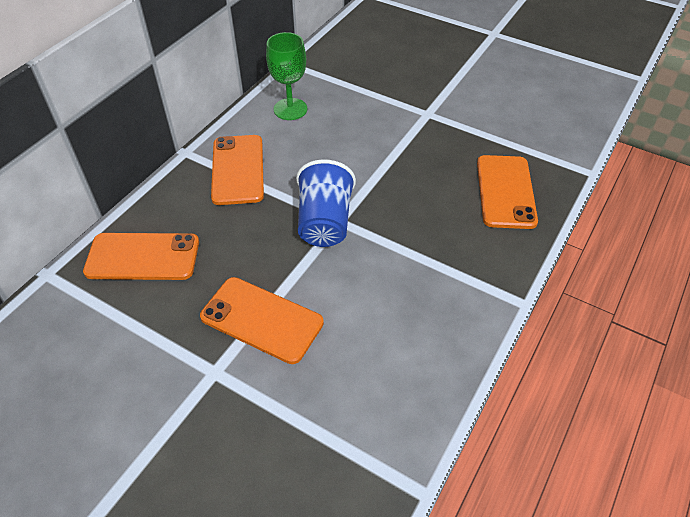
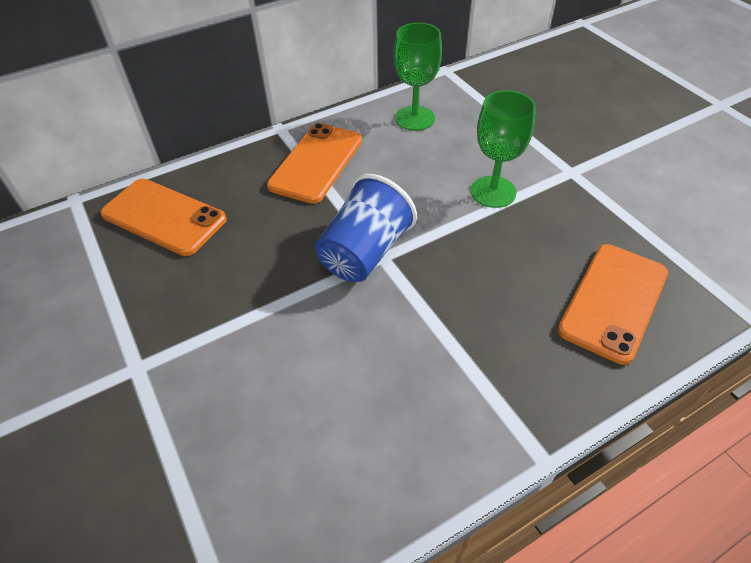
camera: 30 degrees right, 0 degrees up
orange phone [200,277,324,364] -> none
none -> green goblet [471,90,536,208]

